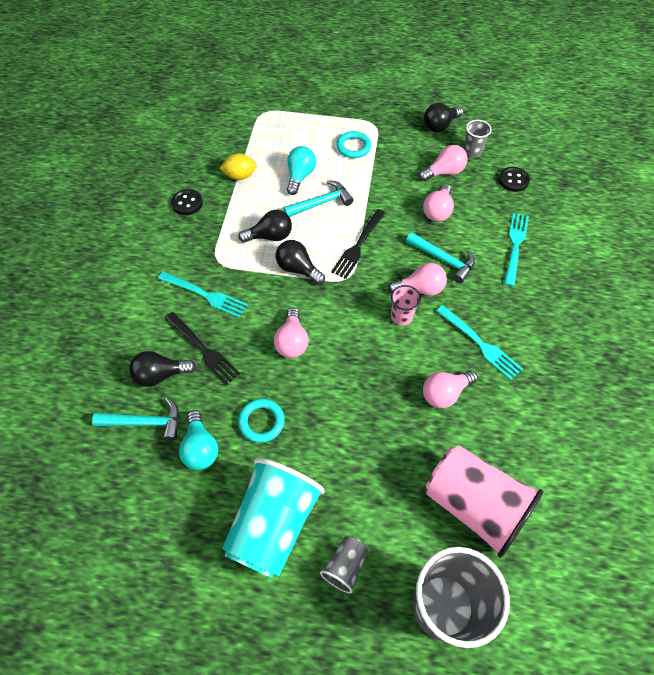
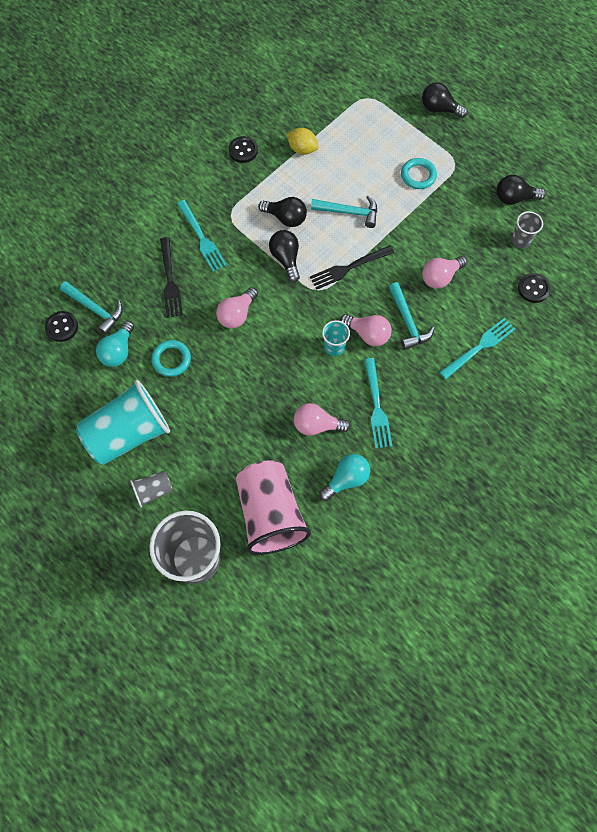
camera: 35 degrees right, 10 degrees up
black light bulb [129,351,196,387] -> black light bulb moved to [422,82,468,118]
turquoise light bulb [287,146,316,195] -> turquoise light bulb moved to [319,454,370,501]
pink cup [391,285,421,326] -> turquoise cup [322,320,350,356]
pink light bulb [419,145,468,181] -> none
none -> black button [45,311,78,342]

